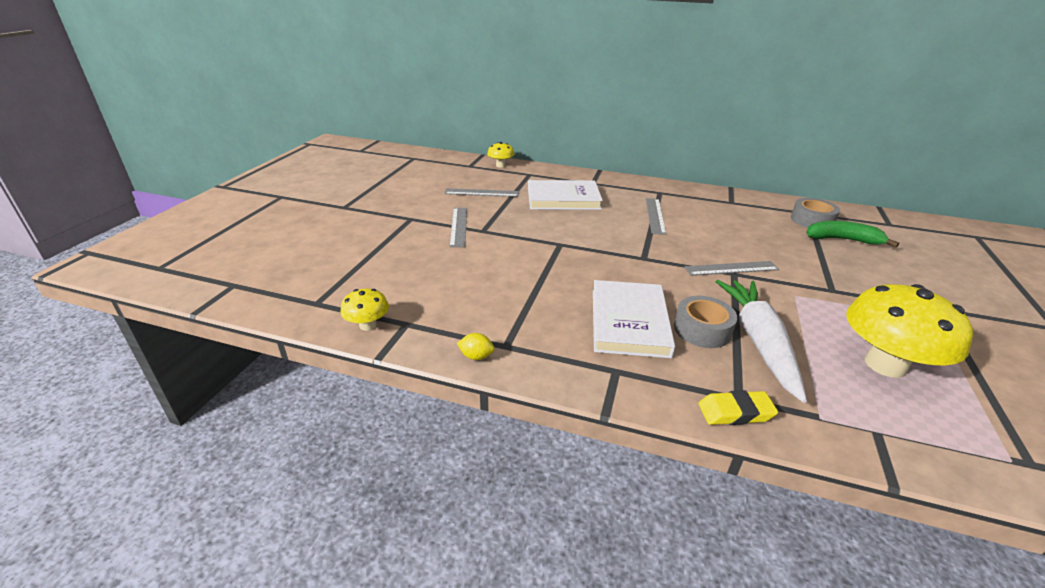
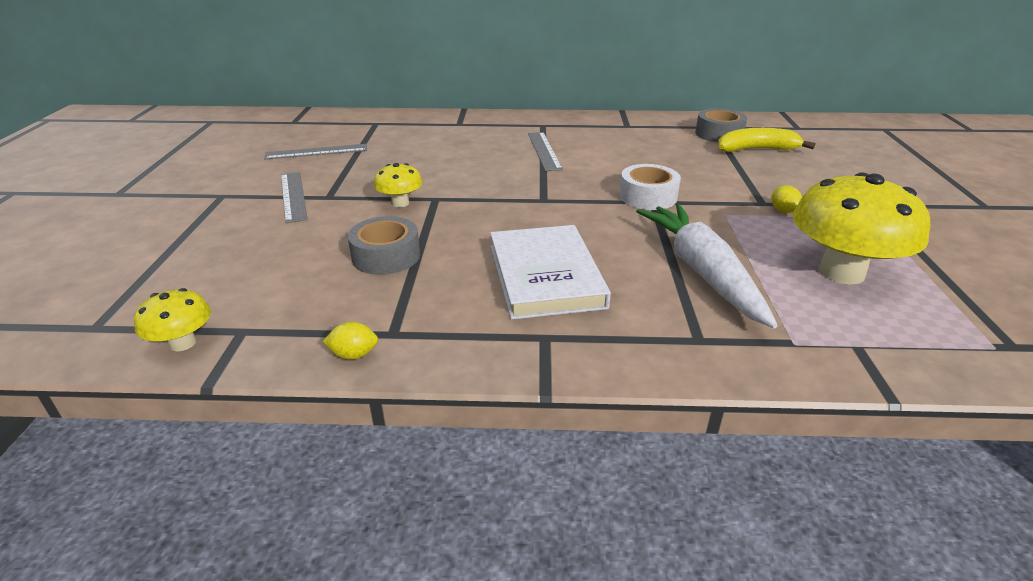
camera: 15 degrees left, 0 degrees up
yellow mushroom [487,142,514,168] -> yellow mushroom moved to [374,163,423,207]
white book [528,180,603,210] -> none
grey tape [674,296,737,348] -> grey tape moved to [348,216,420,275]
grey ruler [684,261,779,276] -> white tape [619,164,681,210]
yellow eraser [698,390,778,425] -> none
green banana [806,221,899,248] -> yellow banana [718,128,815,152]
none -> yellow lemon [771,185,802,213]

